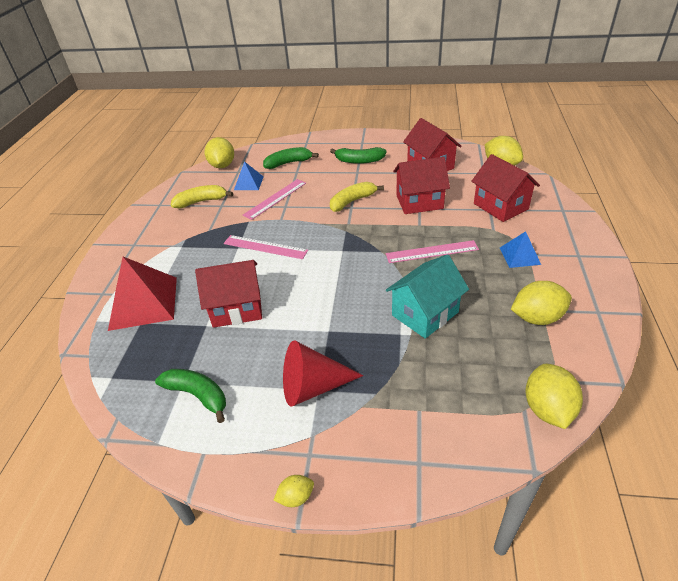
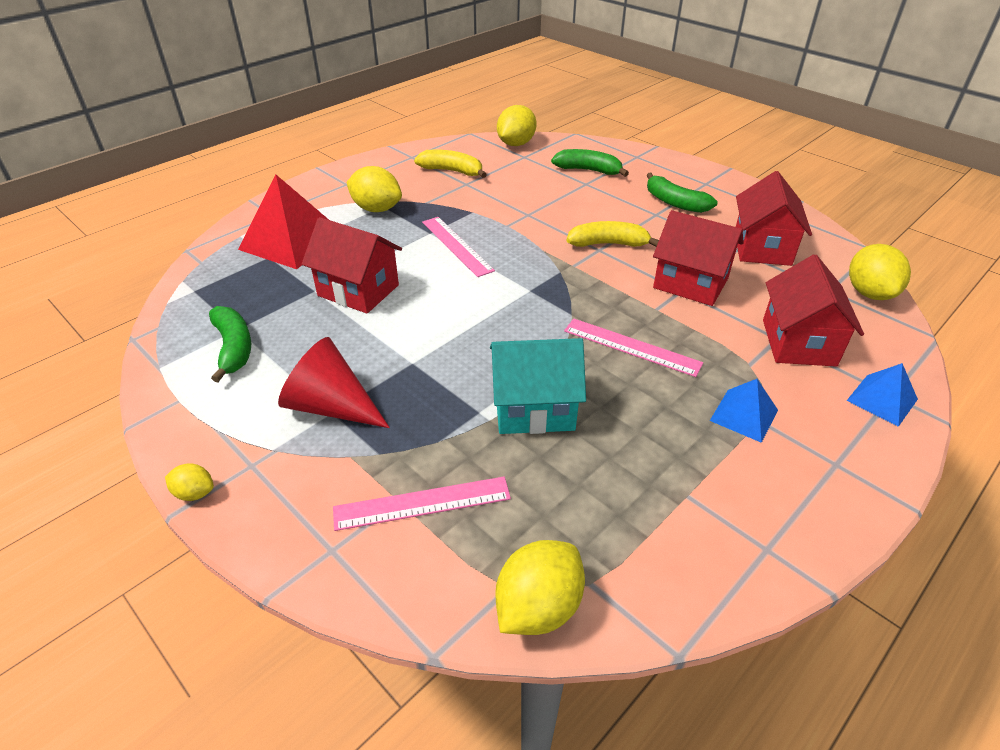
camera: 35 degrees right, 0 degrees up
blue pyramid [234,161,264,190] -> blue pyramid moved to [847,363,918,427]
pink ruler [243,179,306,220] -> pink ruler moved to [333,477,511,531]
yellow lemon [511,281,572,325] -> yellow lemon moved to [347,166,402,212]

